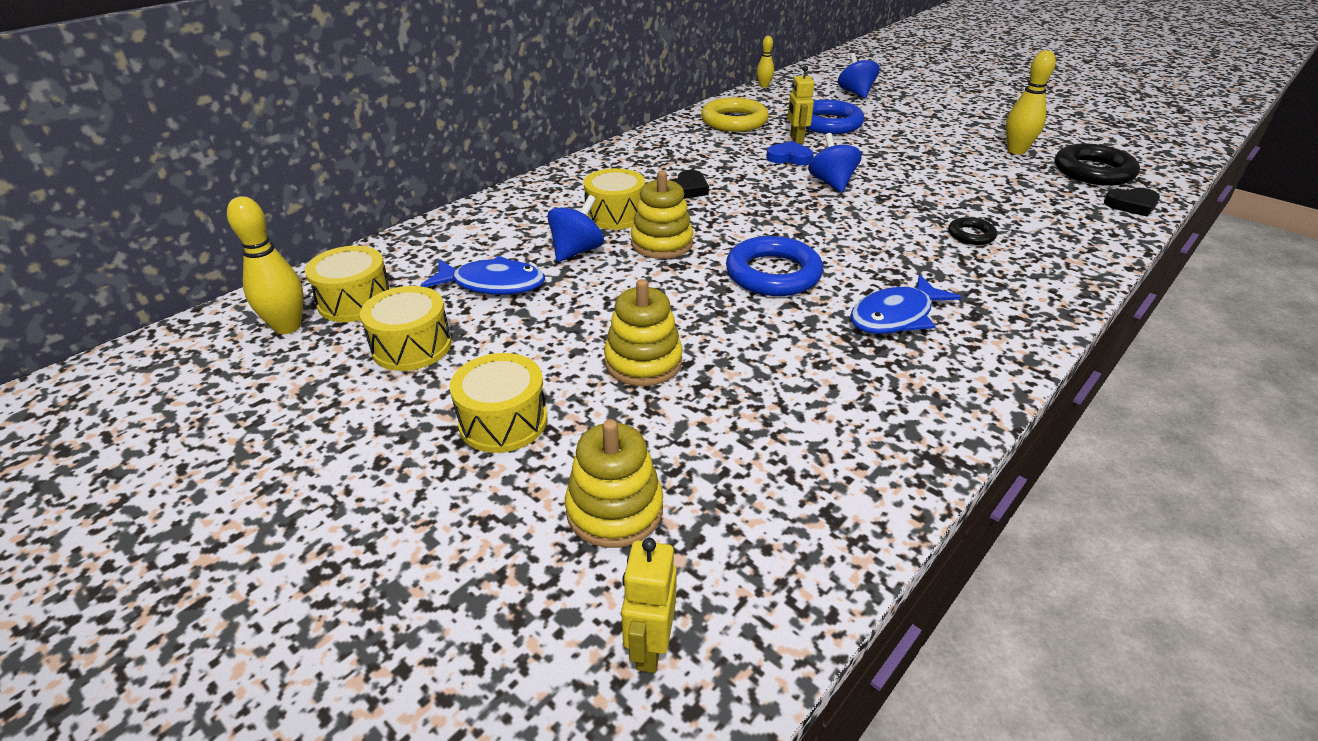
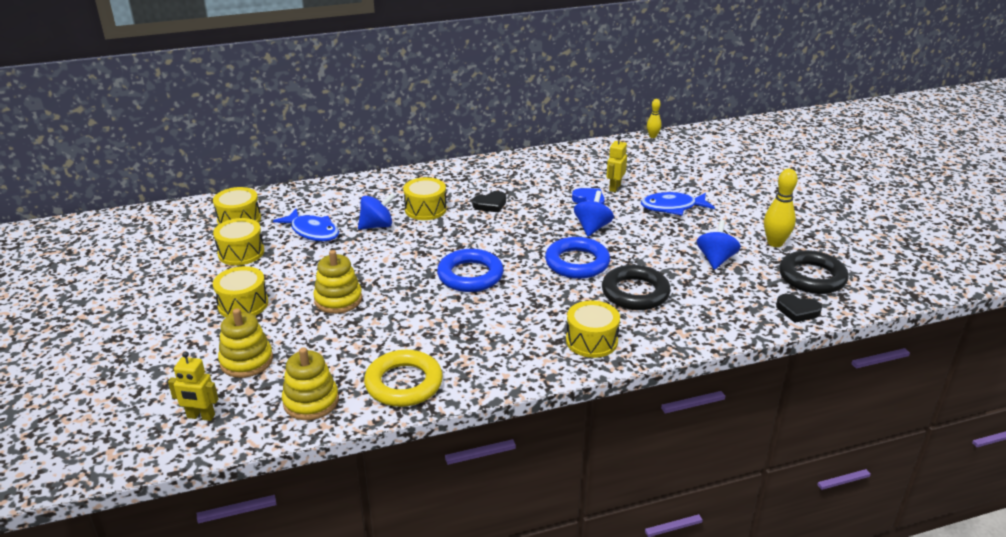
camera: 30 degrees right, 5 degrees down
yellow bowling pin [227,196,304,334] -> none
yellow robot [621,538,677,673] -> yellow robot turned 120 degrees counterclockwise [168,351,218,421]
yellow stacking toy [631,171,693,259] -> yellow stacking toy moved to [282,347,339,420]
yellow ring [701,97,769,132] -> yellow ring moved to [364,350,443,407]
blue ring [806,100,864,134] -> blue ring moved to [545,237,610,279]
blue spinning top [838,53,880,98] -> blue spinning top moved to [697,220,741,270]
blue fish [850,275,961,334] -> blue fish moved to [641,192,715,216]
black ring [948,217,997,245] -> black ring [602,265,671,310], size x1.91
none -> yellow drum [566,300,620,358]

